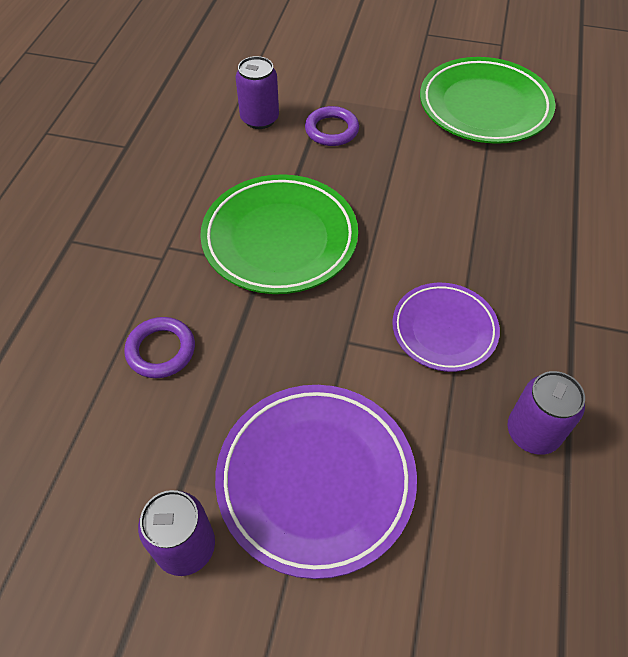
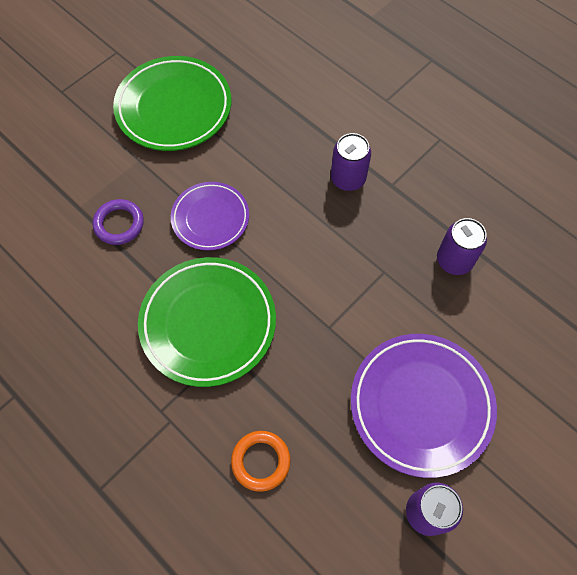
camera: 60 degrees left, 10 degrees up
purple ring [124,317,195,378] -> orange ring [231,431,290,492]
purple can [236,56,279,129] -> purple can moved to [331,133,371,191]
purple plate [392,283,500,372] -> purple plate moved to [171,182,249,251]

